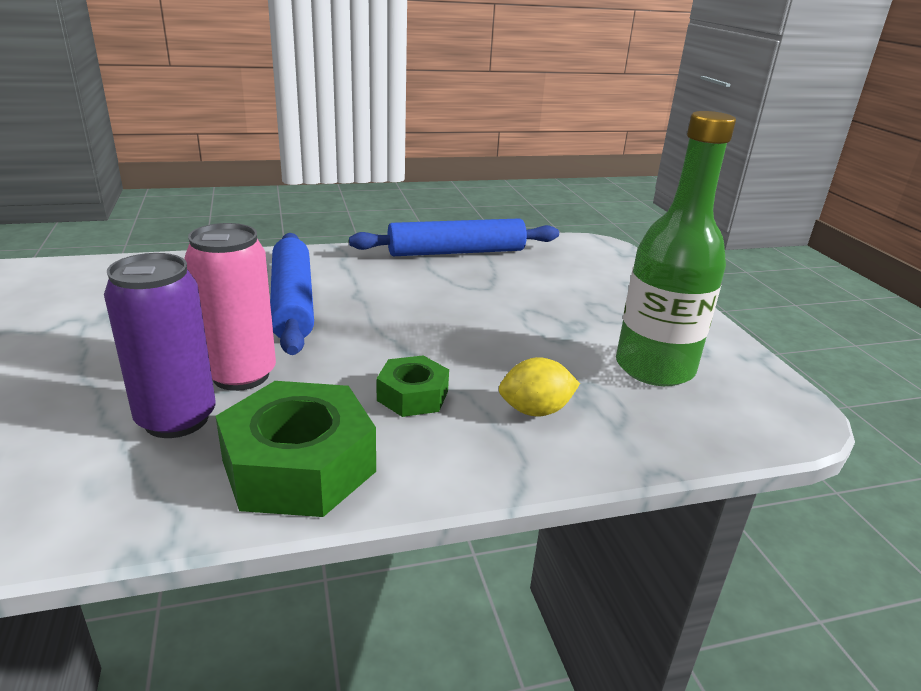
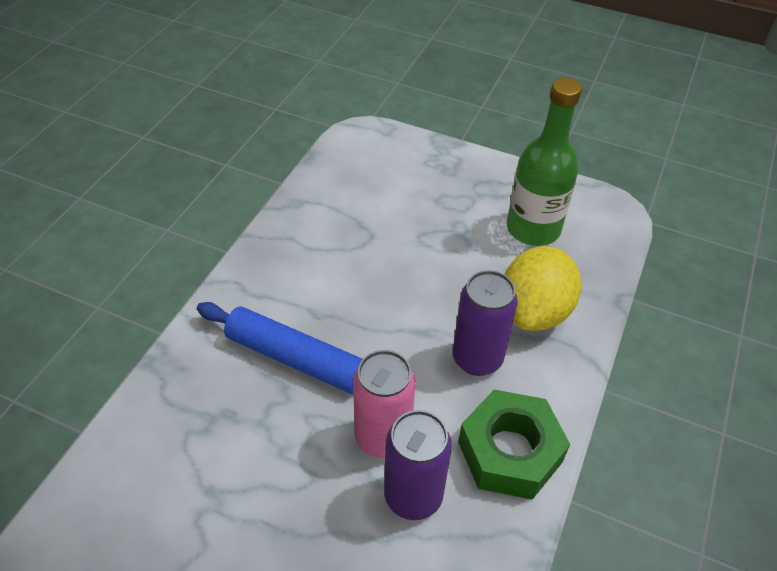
camera: 50 degrees left, 20 degrees up
blue rolling pin [349,218,559,256] -> none
green nut [376,355,449,417] -> purple can [453,270,518,376]
yellow lemon [499,357,580,416] -> yellow lemon [505,246,581,331], size x1.90

